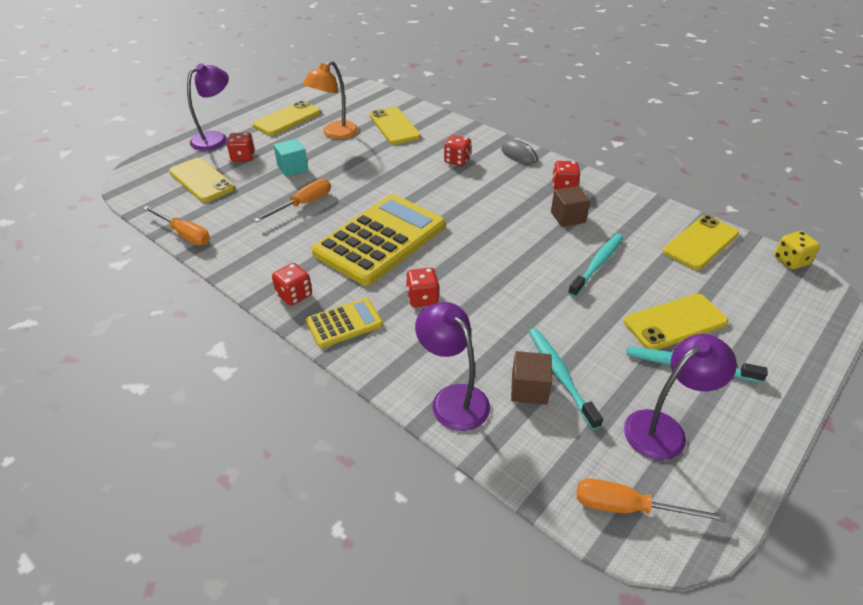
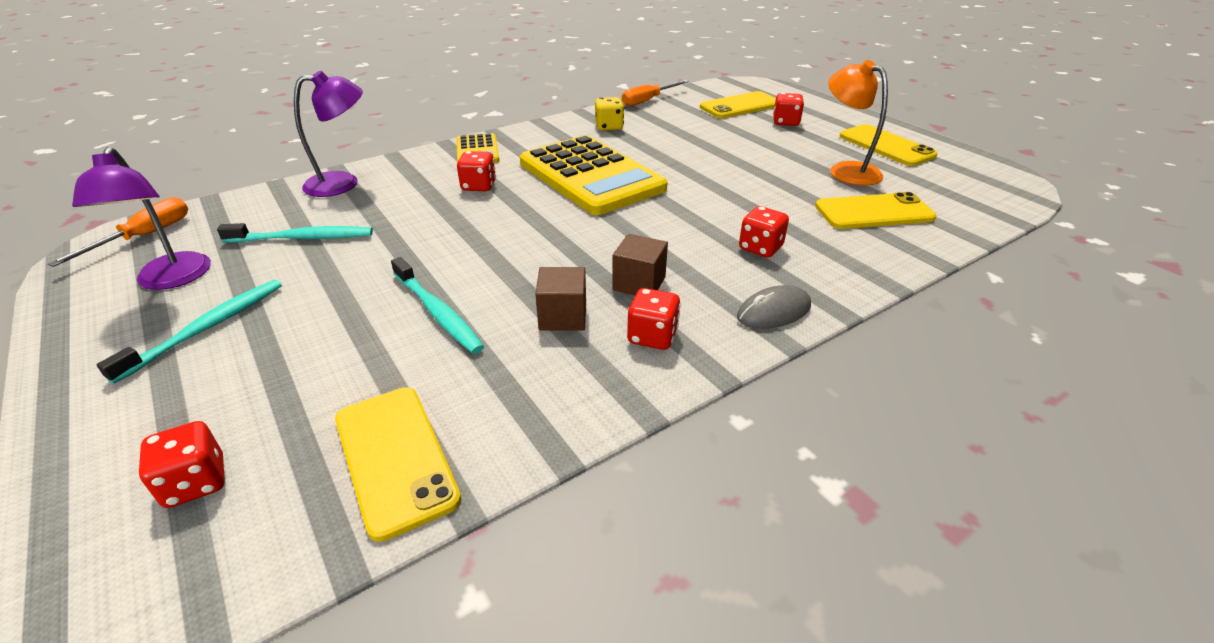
camera: 105 degrees right, 5 degrees down
purple lamp [187,63,229,151] -> none
orange screwdriver [254,179,331,222] -> none
red dice [272,263,312,306] -> red dice moved to [139,421,225,508]
turquoise cube [273,139,308,177] -> none
brown cube [511,351,552,405] -> brown cube moved to [612,234,668,295]
yellow phone [624,294,728,350] -> none
yellow dice [774,231,820,270] -> yellow dice moved to [595,97,624,131]

